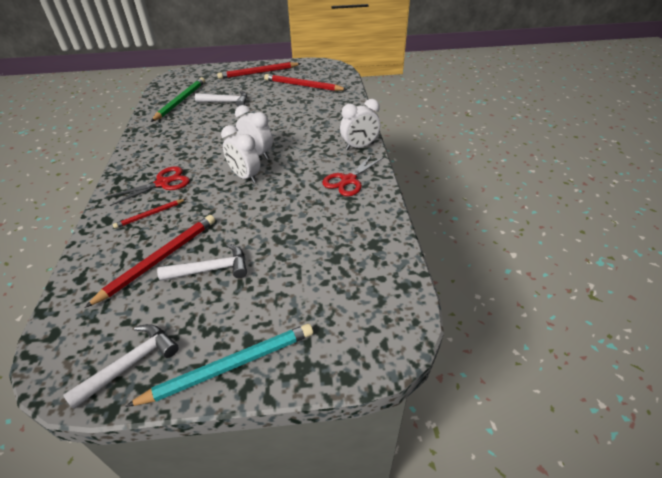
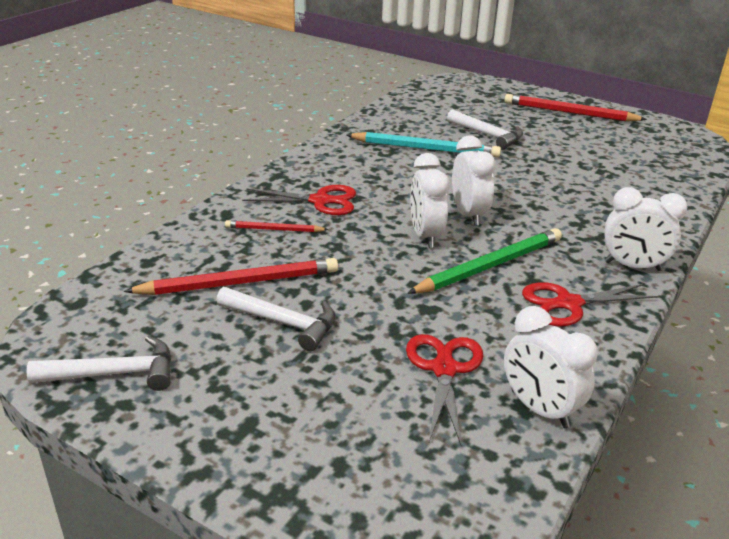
camera: 35 degrees right, 10 degrees down
turquoise pencil [125,324,313,407] -> turquoise pencil moved to [347,132,501,157]
green pencil [151,77,205,122] -> green pencil moved to [407,228,562,294]
red pencil [264,74,347,91] -> none
none -> red scissors [406,334,483,447]
none -> white clock [504,306,598,428]

